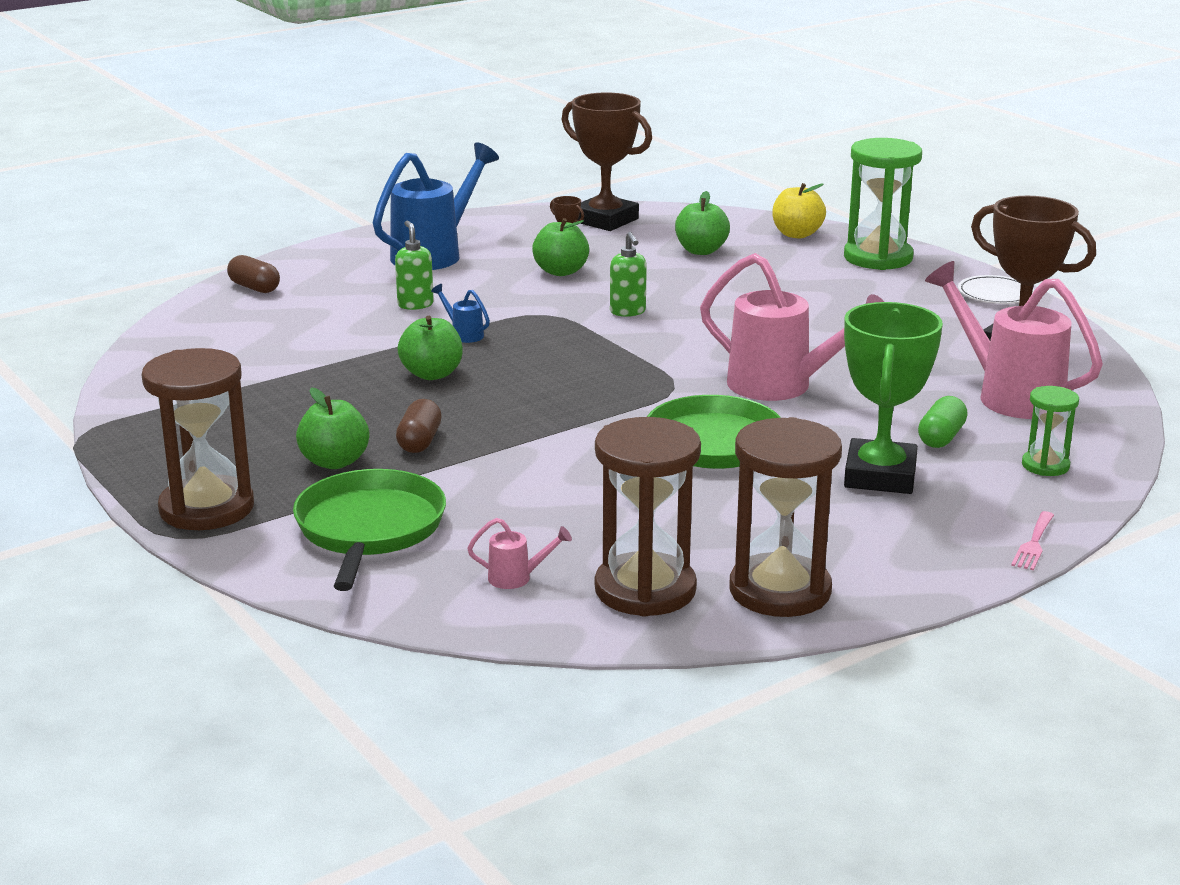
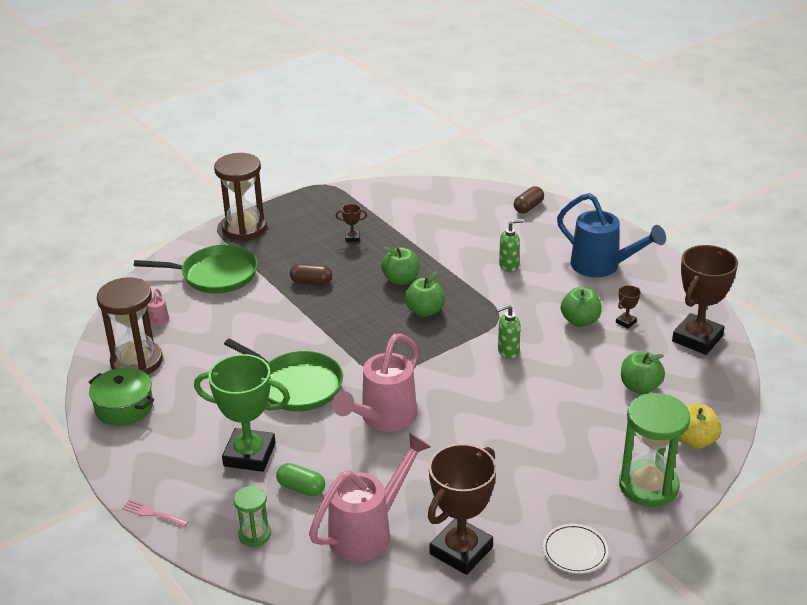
camera: 90 degrees right, 10 degrees up
green apple [296,387,369,469] -> green apple moved to [405,271,445,317]
blue watering can [431,284,490,343] -> none
brown hourglass [730,417,842,617] -> green pot [89,367,154,426]
none -> brown trophy [336,204,367,242]

